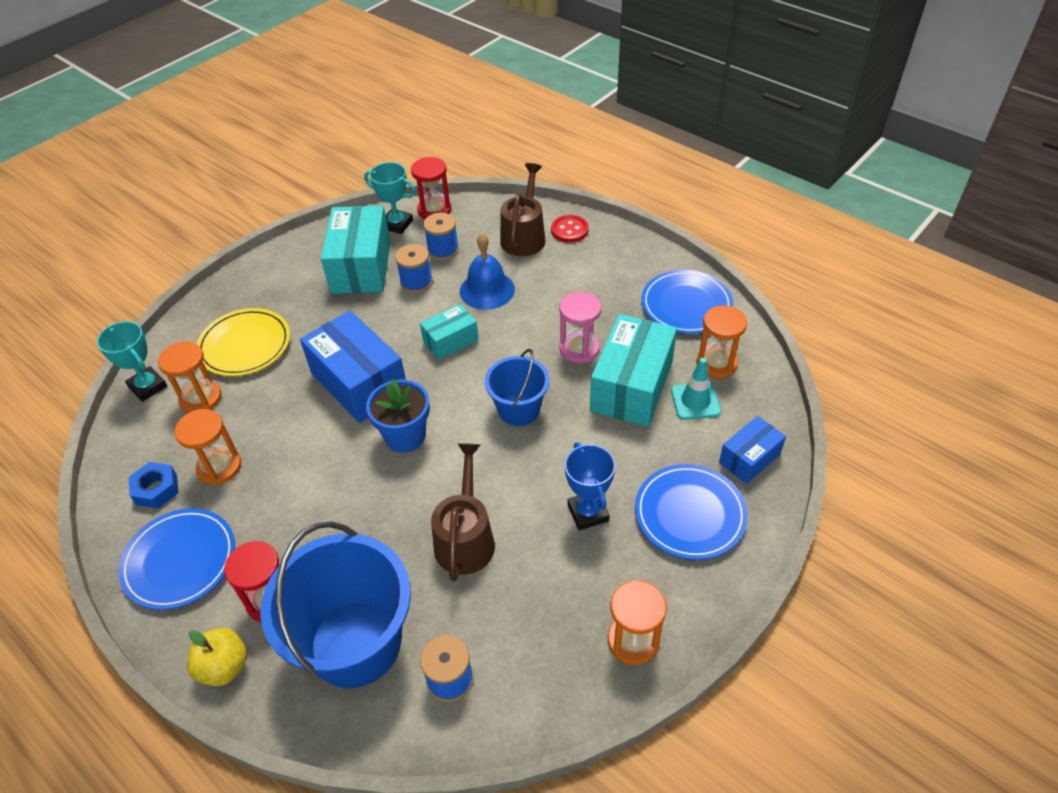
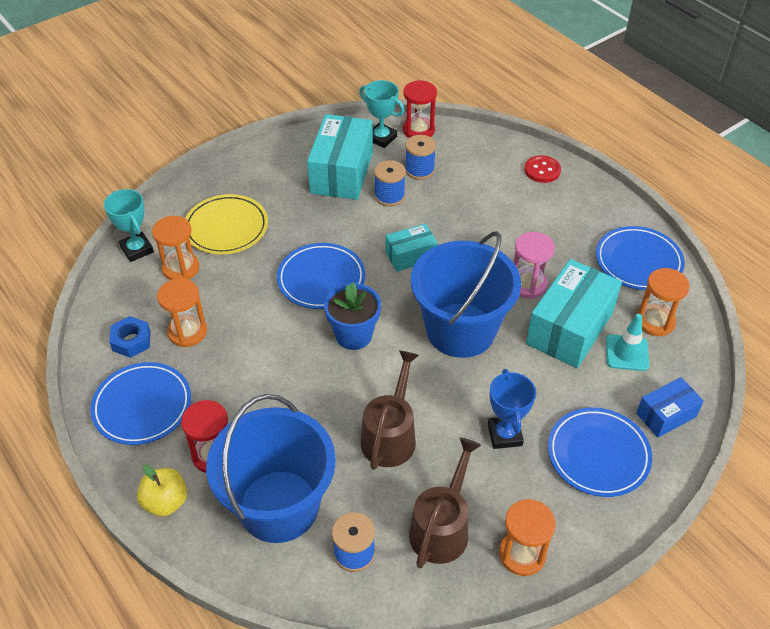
camera: 10 degrees right, 0 degrees up
blue box [300,311,406,423] -> blue plate [277,243,365,309]
blue bell [460,233,515,310] -> none
blue bucket [485,349,550,426] -> blue bucket [411,231,521,358], size x1.79
brown watering can [500,163,545,256] -> brown watering can moved to [409,437,481,568]

